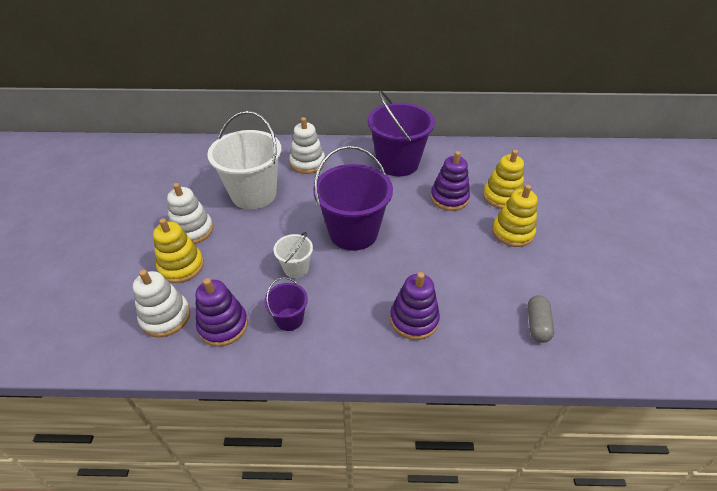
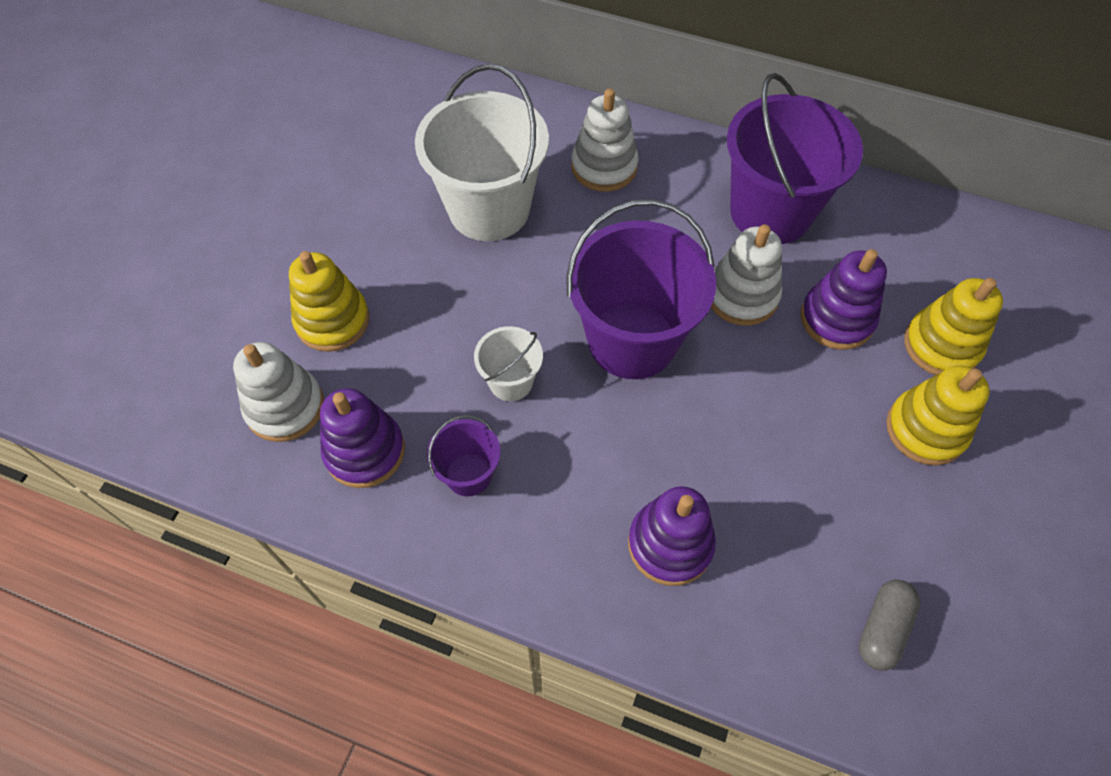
camera: 20 degrees right, 15 degrees up
white stacking toy [167,183,213,244] -> white stacking toy moved to [711,224,782,326]

